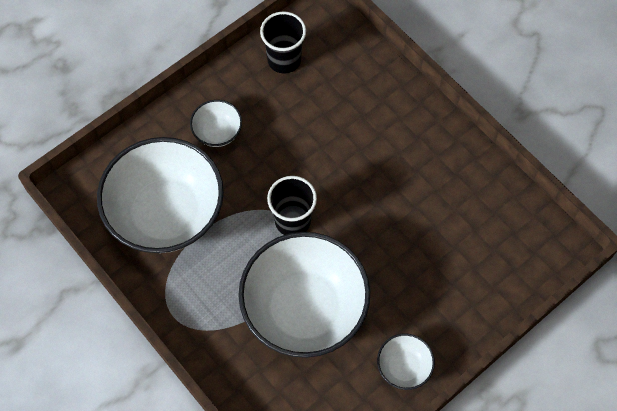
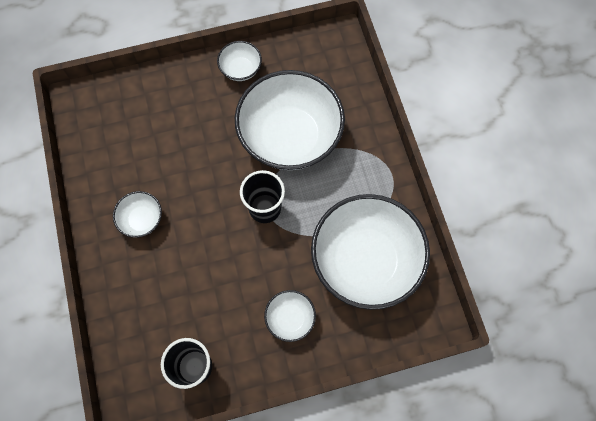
camera: 155 degrees left, 5 degrees up
none -> white bowl [113,191,162,238]

